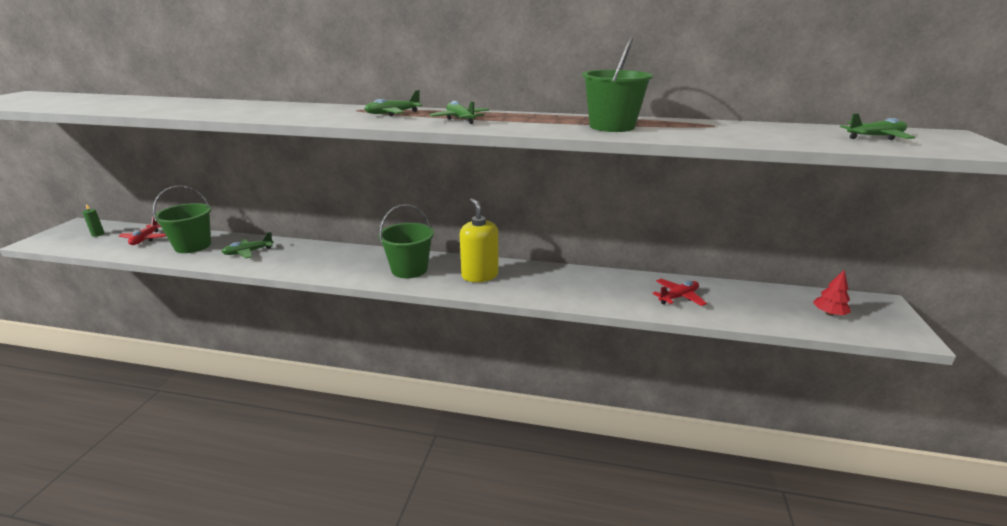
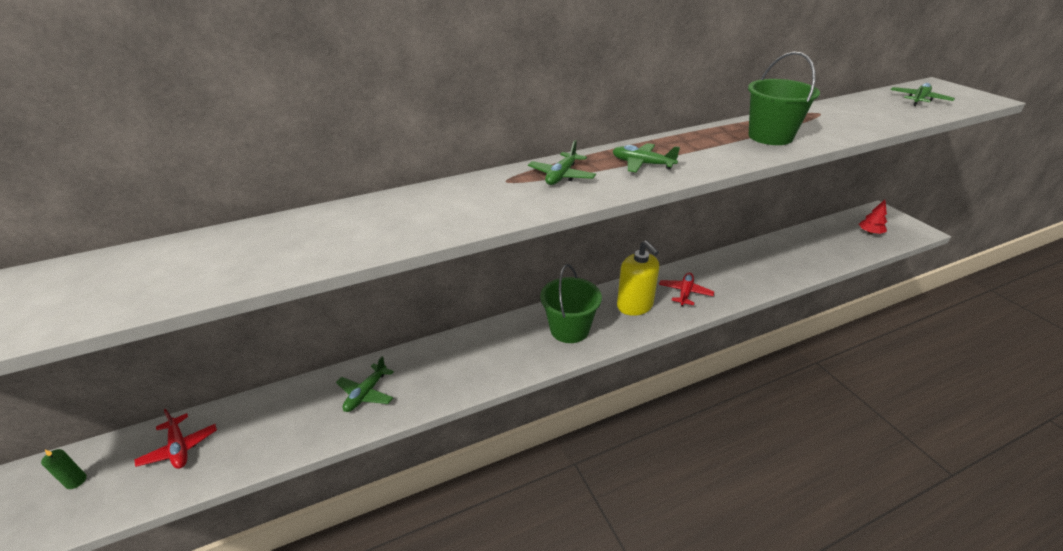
camera: 35 degrees left, 10 degrees up
green bucket [153,186,211,253] -> none
yellow soap dispenser [460,198,498,282] -> yellow soap dispenser turned 150 degrees counterclockwise [617,240,659,316]
red plane [652,279,707,306] -> red plane moved to [659,272,714,306]

